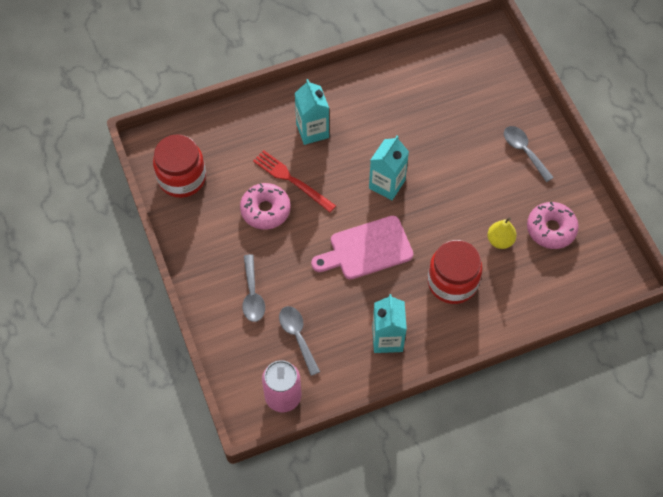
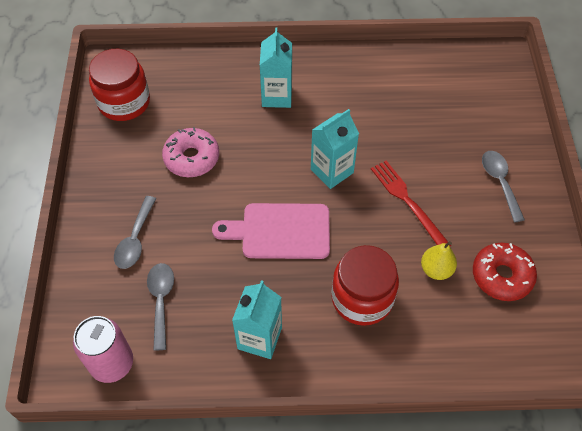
camera: 20 degrees right, 5 degrees down
red fork [253,150,336,212] -> red fork moved to [371,161,451,246]
pink donut [527,202,579,249] -> red donut [473,243,537,301]

